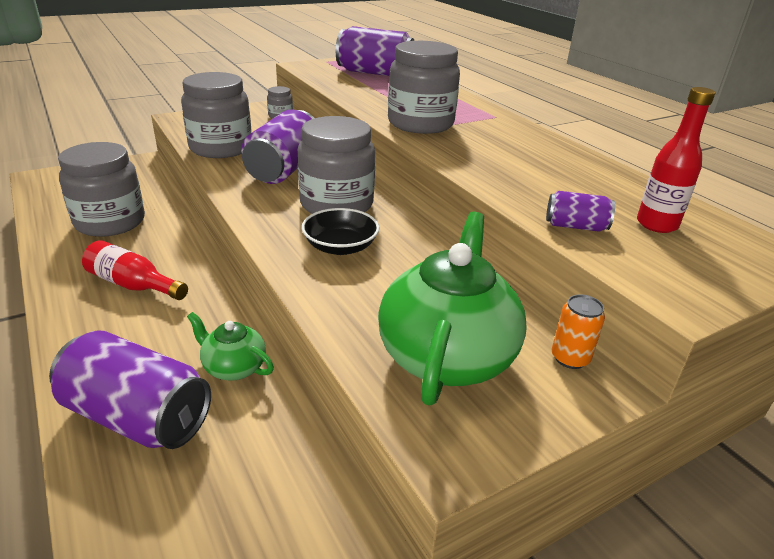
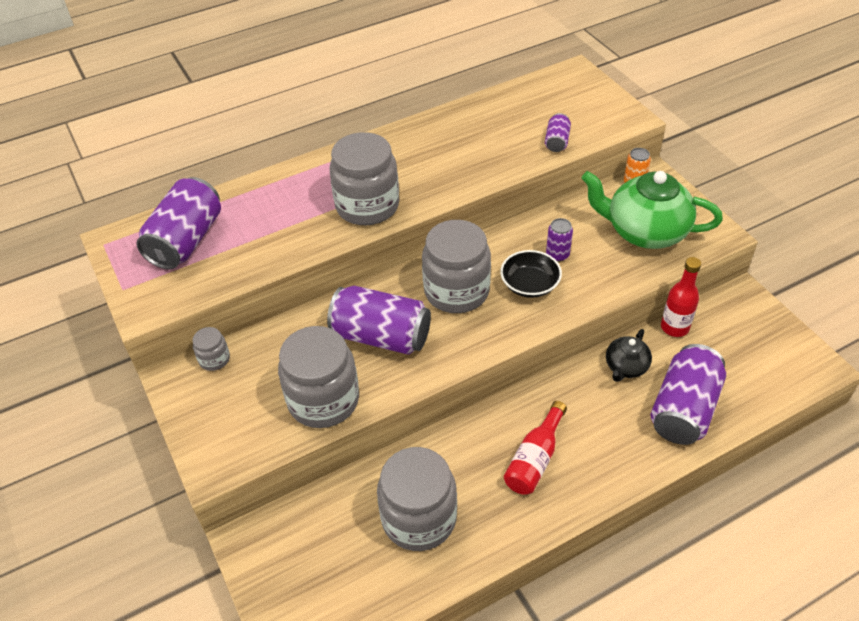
camera: 85 degrees left, 15 degrees up
green teapot [187,312,274,380] -> black teapot [606,329,652,382]
red bottle [637,87,715,233] -> red bottle moved to [661,257,701,337]
none -> purple can [546,218,573,262]

